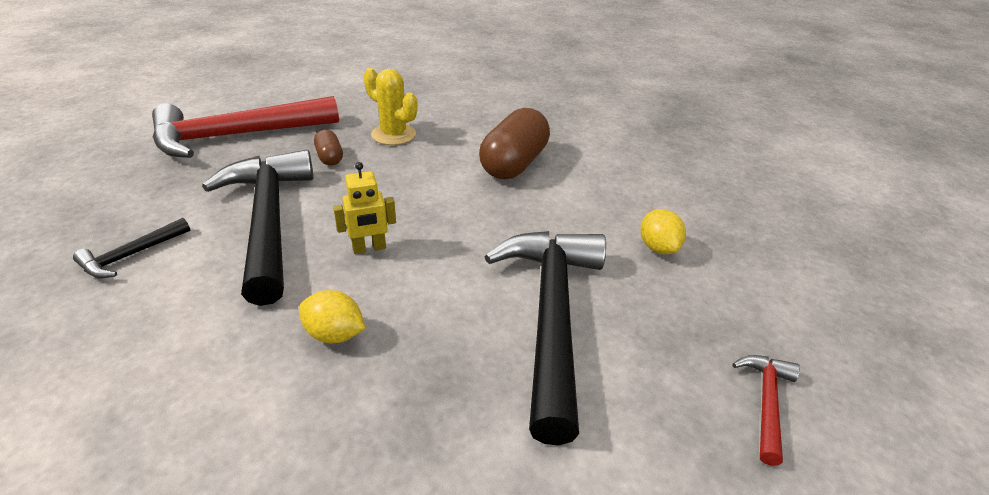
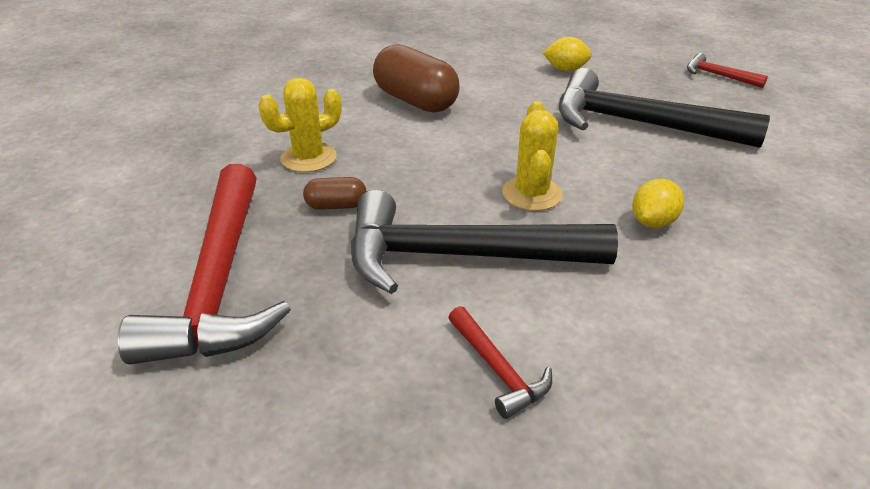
camera: 70 degrees left, 0 degrees up
black hammer [73,218,191,278] -> red hammer [448,306,552,419]
yellow robot [333,162,396,254] -> yellow cactus [502,101,562,211]

